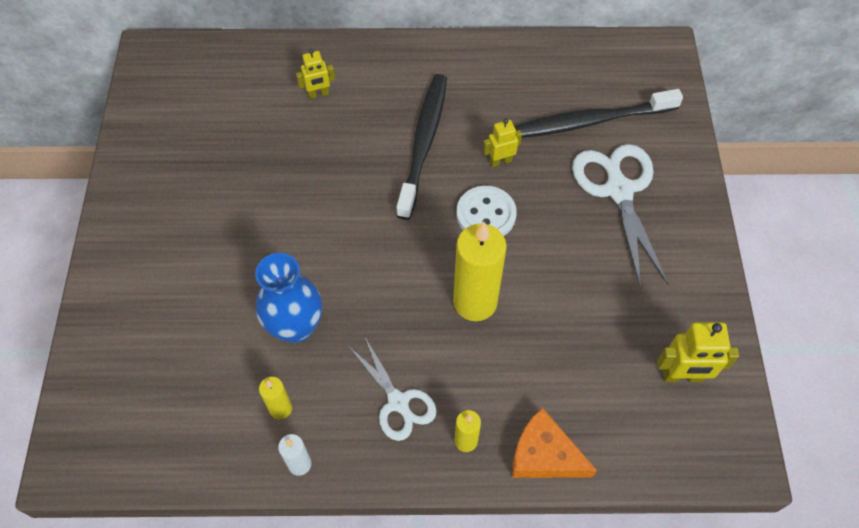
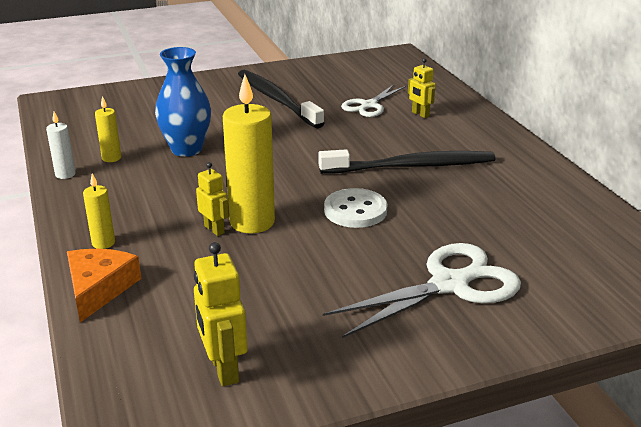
camera: 70 degrees right, 30 degrees down
white scissors [349,337,437,441] -> white scissors moved to [341,84,406,117]
yellow robot [483,119,522,167] -> yellow robot moved to [196,162,229,236]
black toothbrush [514,89,683,138] -> black toothbrush moved to [238,70,325,128]

